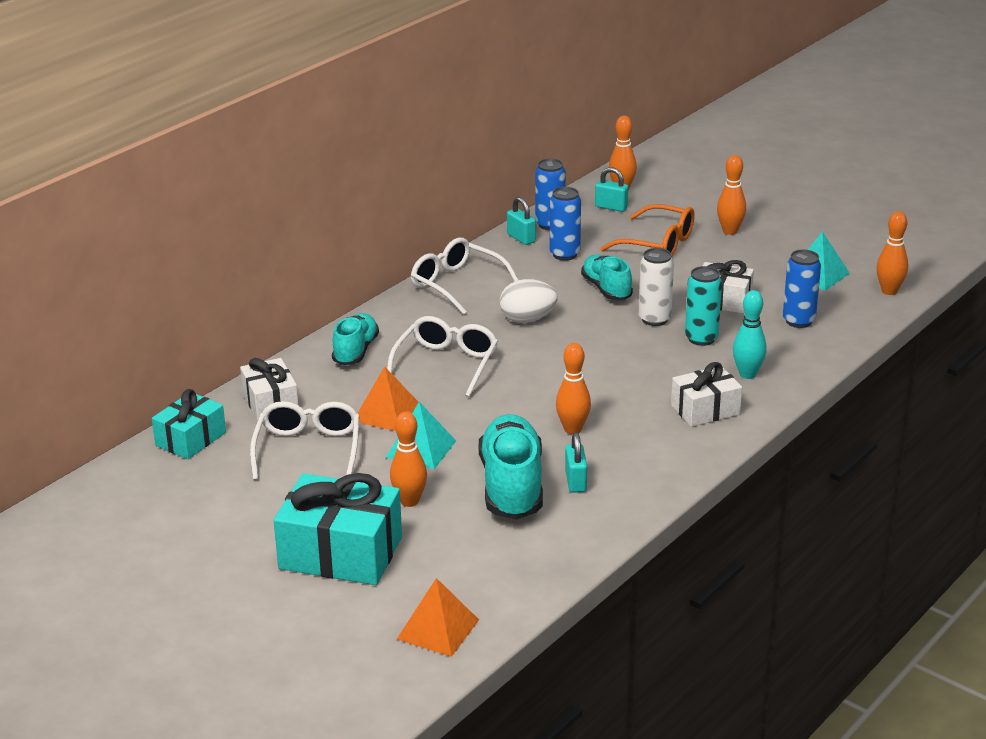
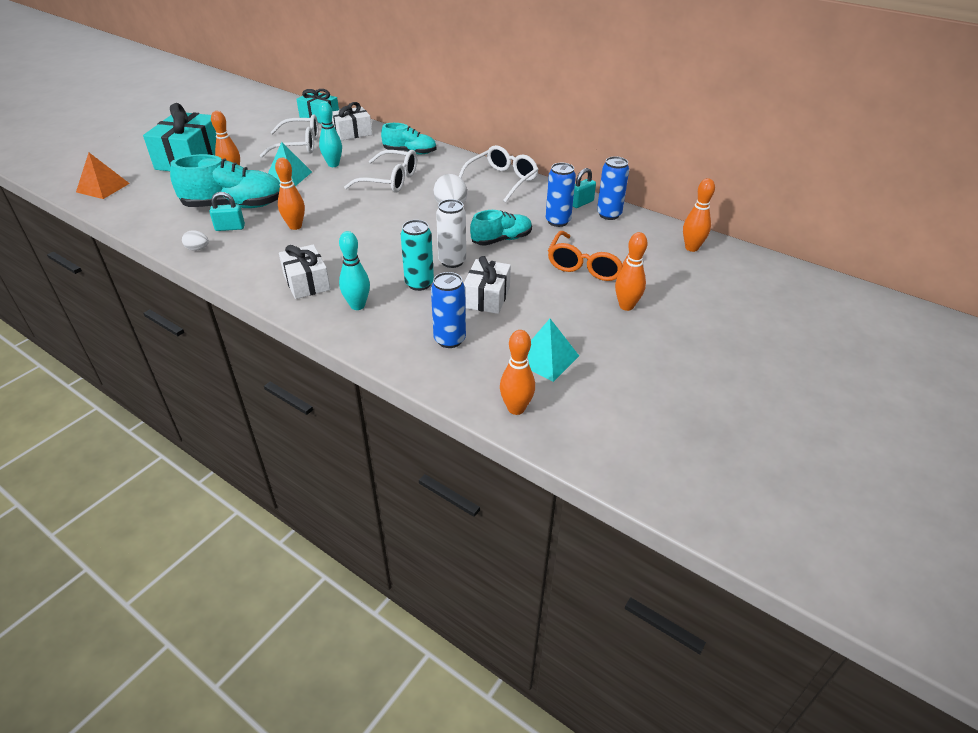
camera: 85 degrees right, 10 degrees up
orange pyramid [358,366,419,431] -> turquoise bowling pin [318,102,342,167]
turquoise padlock [595,167,628,212] -> none
none -> white egg [182,230,209,251]

